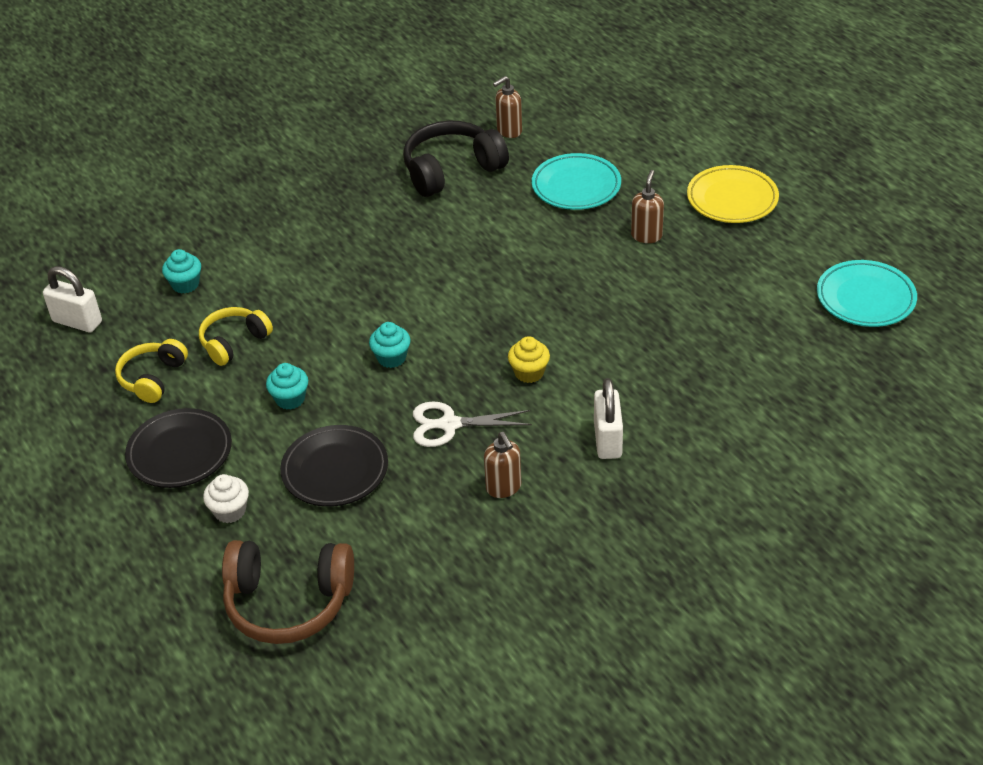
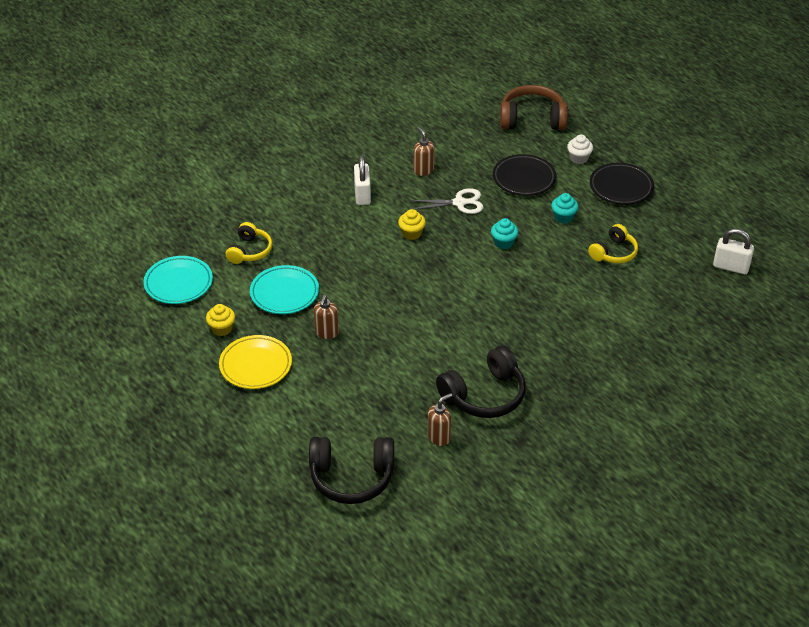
camera: 175 degrees right, 0 degrees up
yellow headphones [115,339,188,403] -> yellow headphones moved to [226,222,272,264]
turquoise cupcake [162,249,201,294] -> none
turquoise plate [532,153,621,210] -> turquoise plate moved to [250,265,319,314]
none -> yellow cupcake [206,304,235,336]
none -> black headphones [309,437,394,504]

